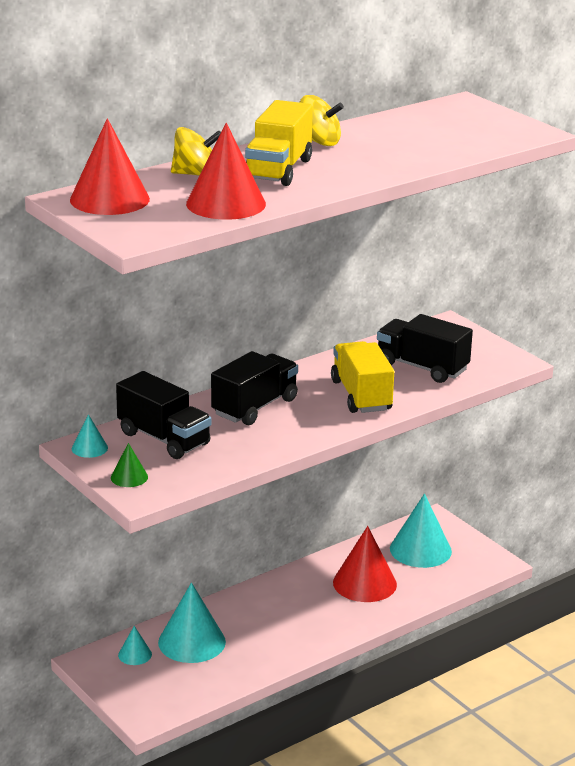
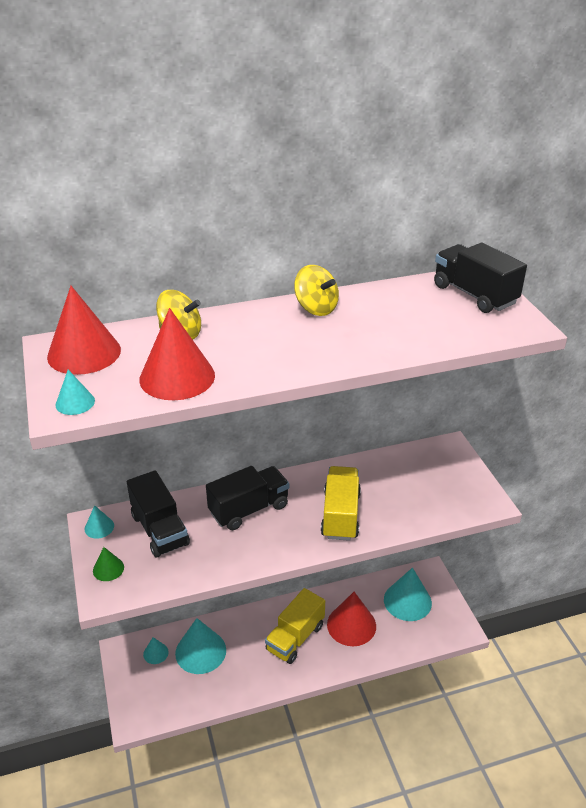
camera: 20 degrees right, 10 degrees up
yellow truck [245,100,313,186] -> yellow truck moved to [265,588,325,664]
black truck [377,314,473,383] -> black truck moved to [434,243,527,313]
none -> turquoise cone [56,370,95,415]

